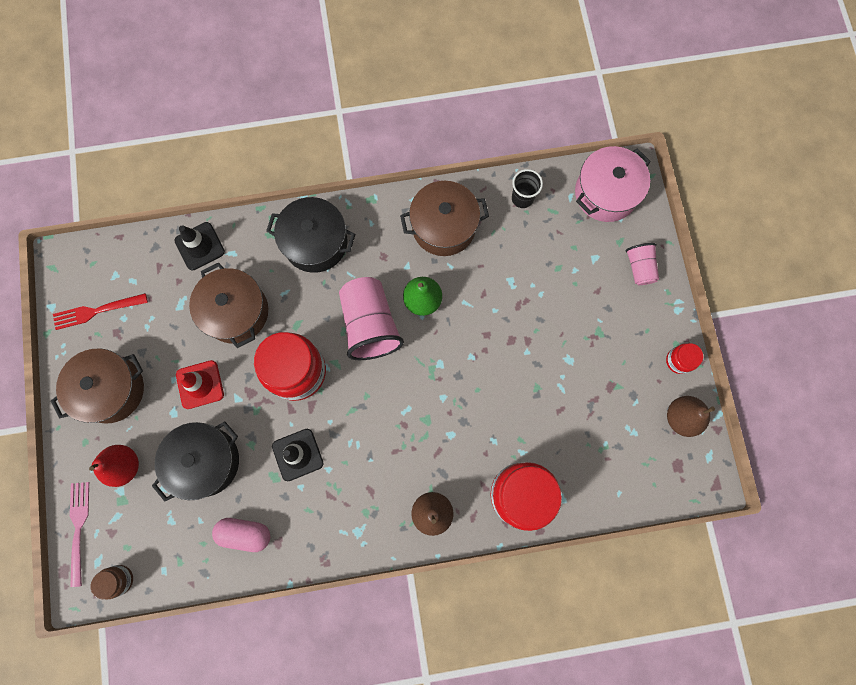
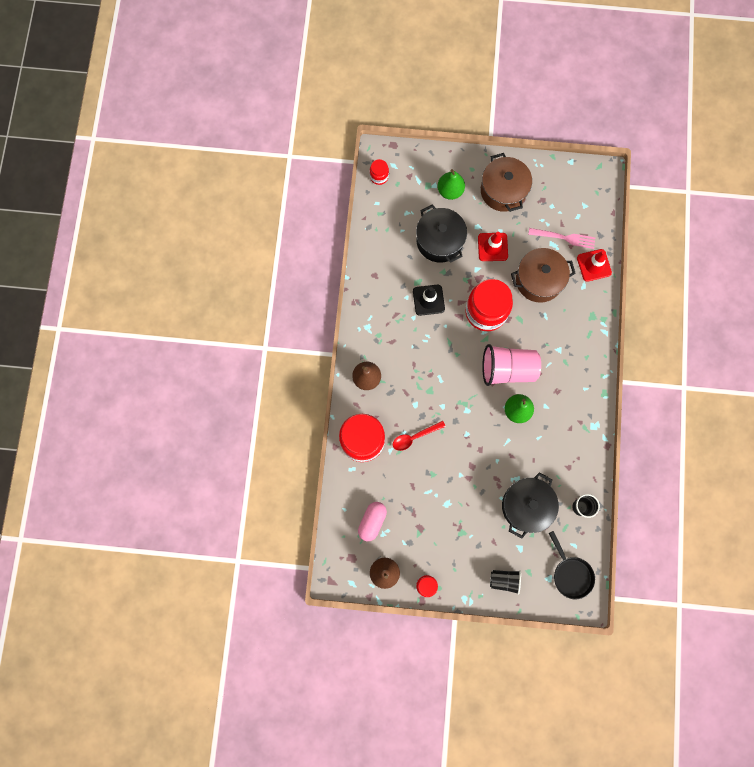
camera: 105 degrees right, 0 degrees up
red fork [53,293,148,330] -> none
pink fork [70,482,89,587] -> pink fork moved to [528,228,595,249]
red pear [89,445,139,487] -> green pear [437,169,465,200]
brown jar [91,565,133,599] -> red jar [370,159,389,185]
black traffic cone [174,222,225,270] -> red traffic cone [577,249,612,282]
pink capsule [212,518,270,552] -> pink capsule moved to [358,502,387,541]
black pot [266,197,355,273] -> black pot moved to [502,472,559,539]
brown pot [400,181,489,256] -> none
pink pot [575,146,651,222] -> black pan [549,531,595,599]
pink cup [625,243,659,285] -> black cup [490,570,521,595]
none -> red spoon [393,421,446,451]

